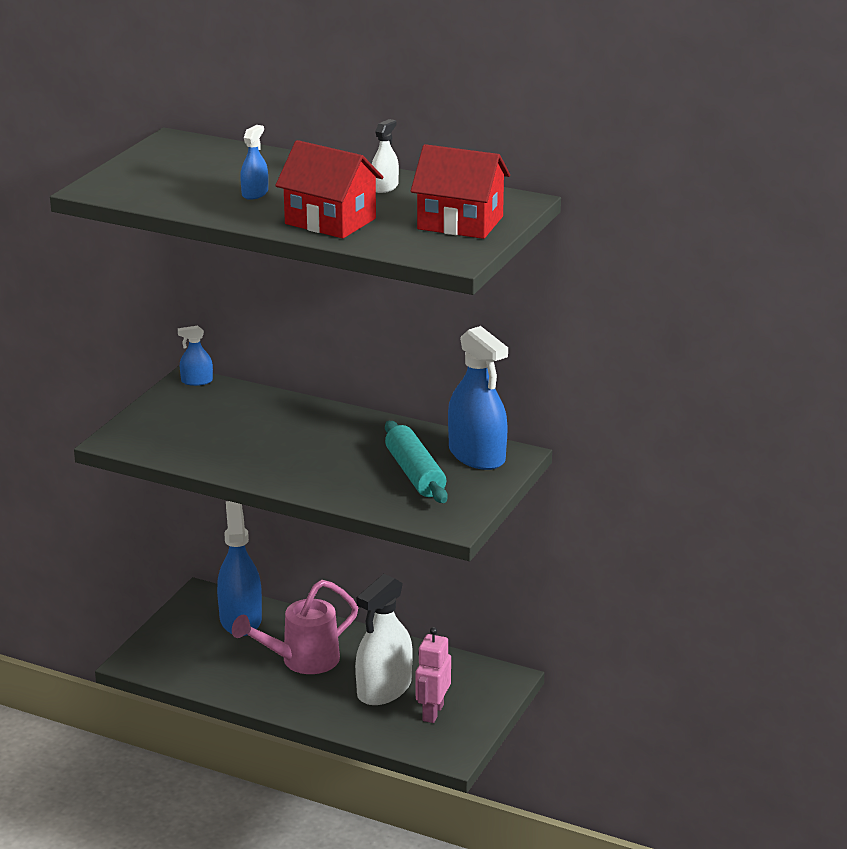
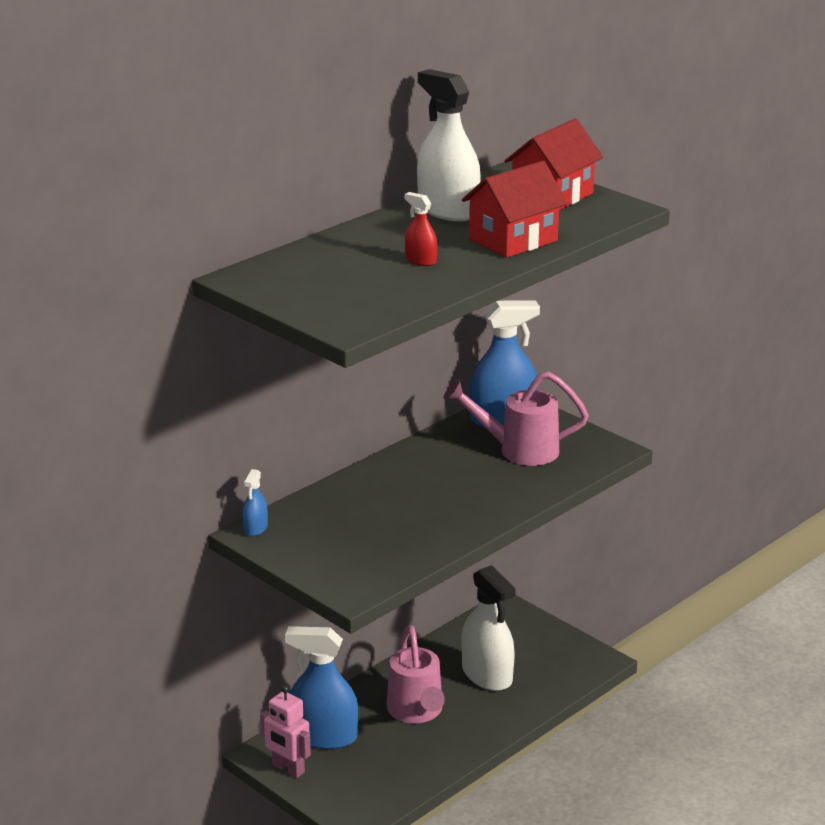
camera: 70 degrees left, 0 degrees up
blue spray bottle [240,125,268,200] -> red spray bottle [405,192,437,266]
white spray bottle [372,119,399,193] -> white spray bottle [417,69,481,221], size x2.13
turquoise rolling pin [385,421,448,503] -> pink watering can [444,371,589,466]
pink robot [416,627,451,723] -> pink robot moved to [260,685,311,778]

